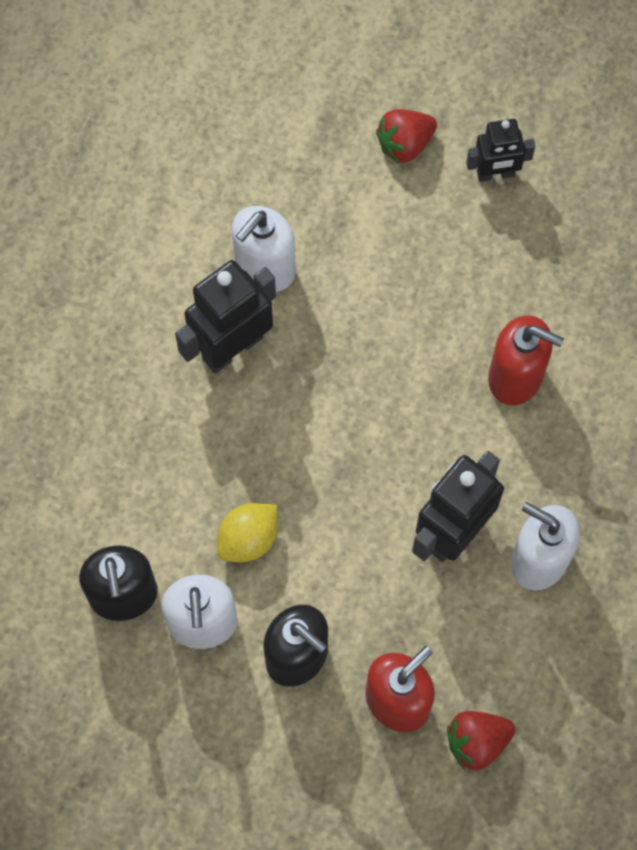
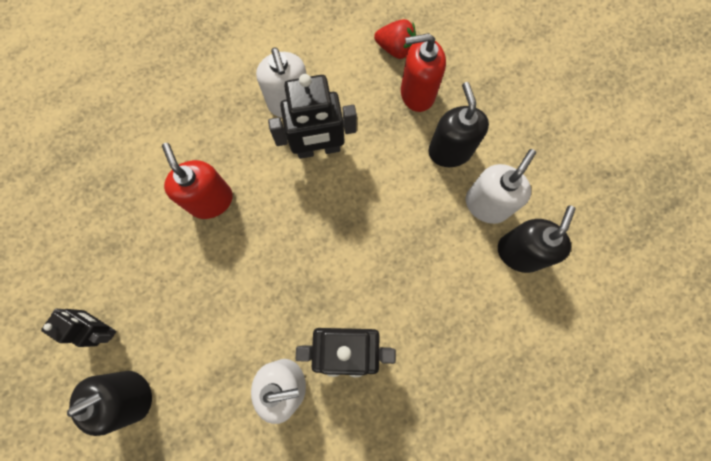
camera: 140 degrees left, 5 degrees up
yellow lemon [217,503,278,562] -> none
red strawberry [376,109,437,164] -> black soap dispenser [67,371,152,436]

